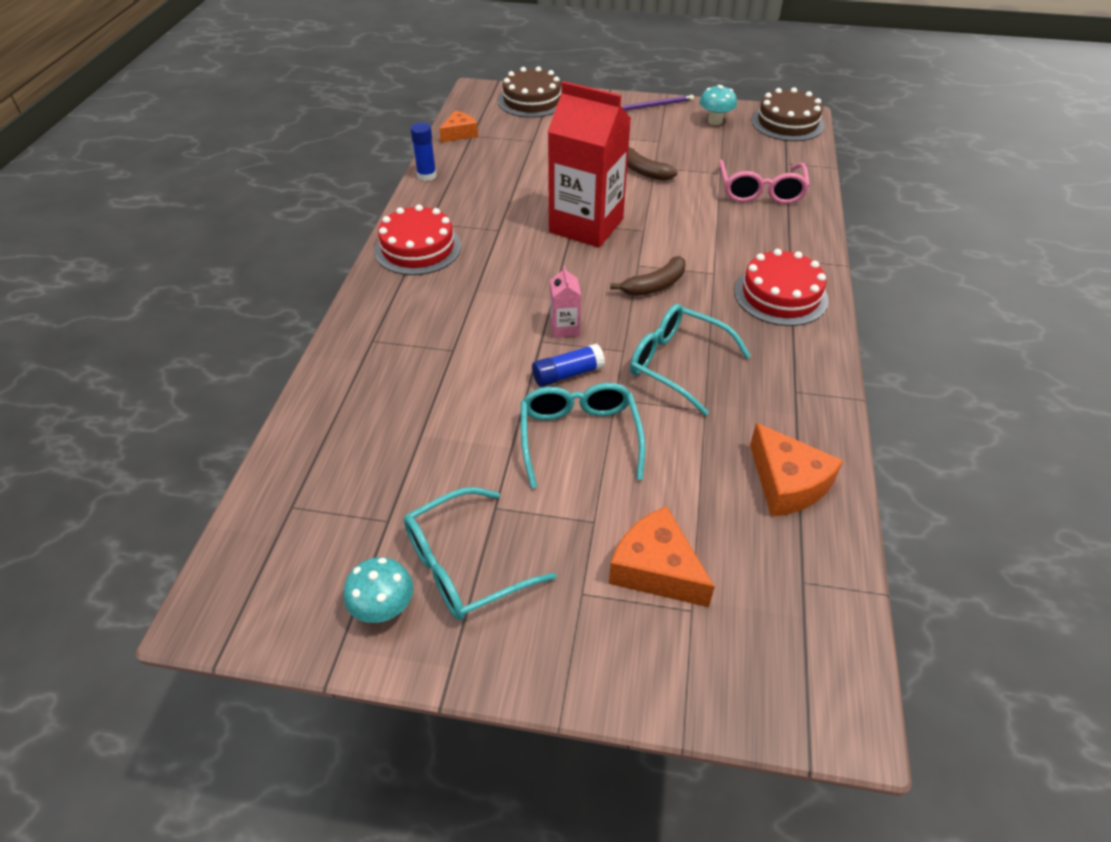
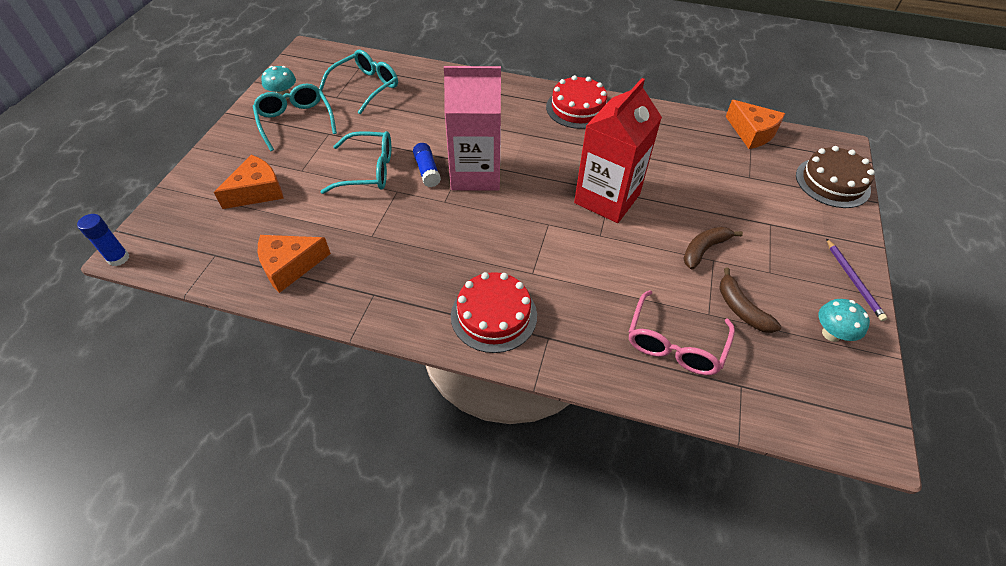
camera: 95 degrees right, 5 degrees up
blue glue stick [410,122,437,181] -> blue glue stick moved to [77,214,129,266]
orange cheese [439,111,478,143] -> orange cheese [726,100,785,149], size x1.50
pink carton [550,266,581,338] -> pink carton [444,66,501,191], size x2.41
brown banana [610,256,686,296] -> brown banana moved to [719,268,781,333]
turquoise glasses [630,304,751,416] -> turquoise glasses moved to [319,50,398,115]
pink glasses [719,160,810,204] -> pink glasses turned 75 degrees counterclockwise [629,290,735,375]
brown cake [752,87,824,141] -> none

